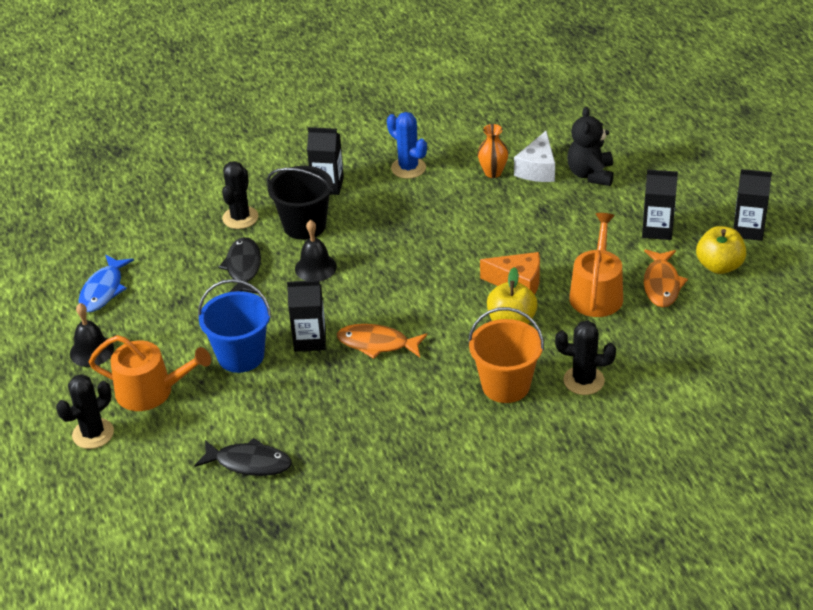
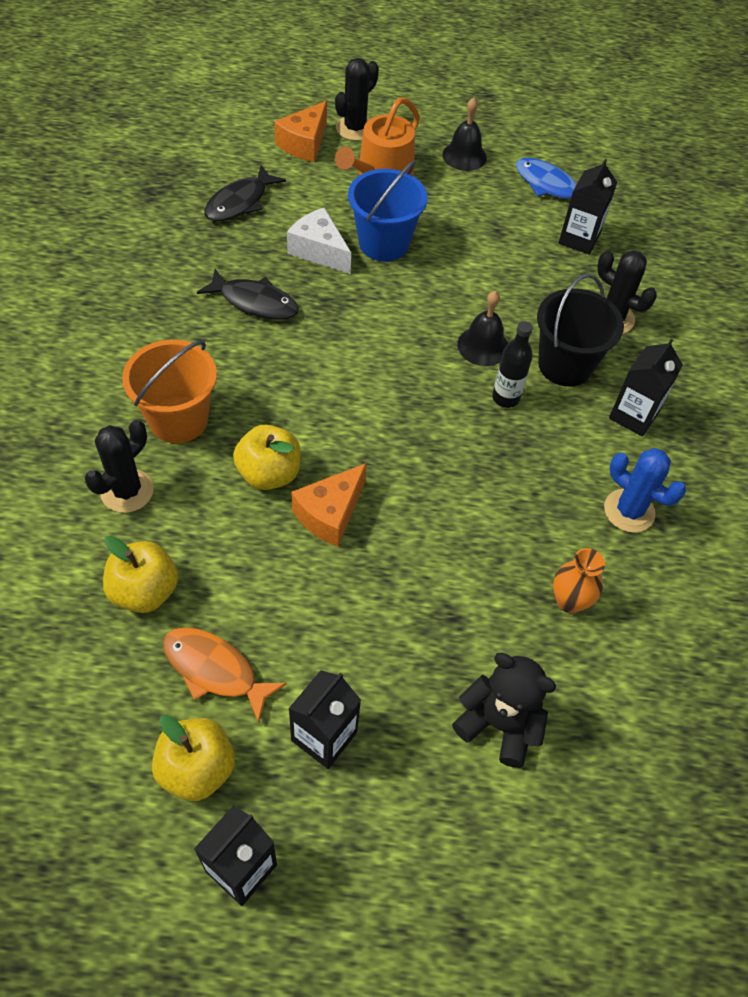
camera: 110 degrees right, 15 degrees up
black cactus [56,374,114,449] -> black cactus turned 60 degrees clockwise [335,58,379,141]
black fish [218,237,261,294] -> black fish moved to [197,269,299,320]
black carton [287,280,326,352] -> black carton moved to [559,159,617,255]
orange fish [337,324,427,359] -> none
blue cactus [387,112,427,179] -> blue cactus turned 60 degrees clockwise [604,448,686,533]
white cheese [514,131,555,182] -> white cheese moved to [287,208,351,274]
orange watering can [569,213,623,317] -> none
none -> yellow apple [103,536,178,613]
none -> orange cheese [274,101,327,162]
none -> black bottle [492,321,533,408]

